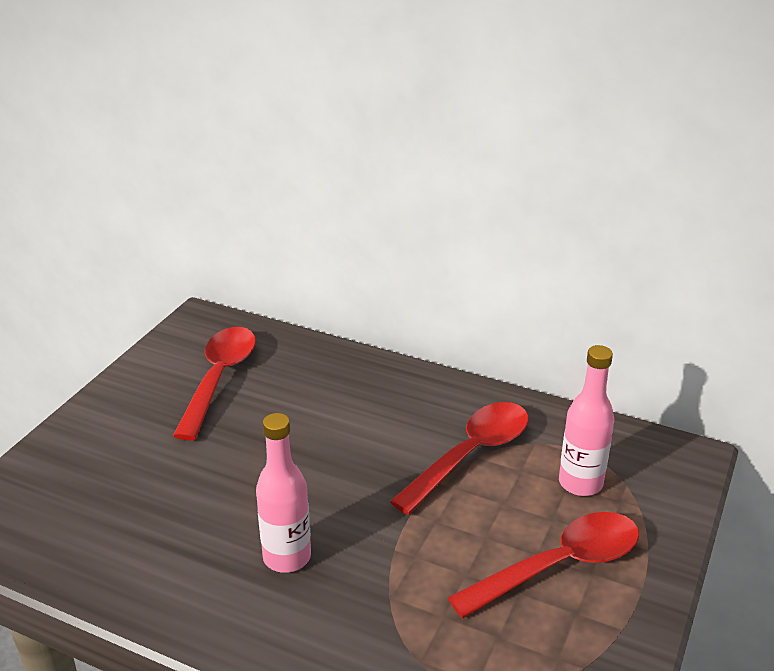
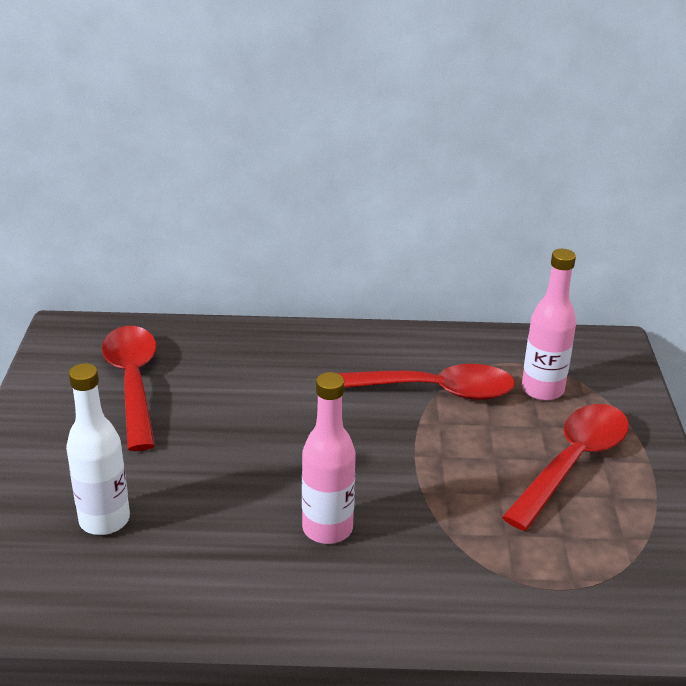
camera: 25 degrees left, 0 degrees up
red spoon [390,402,528,515] -> red spoon turned 75 degrees clockwise [337,364,515,400]
none -> white bottle [66,363,130,535]

